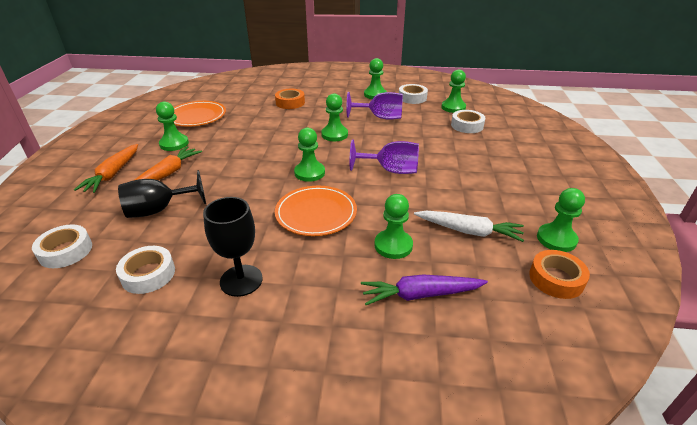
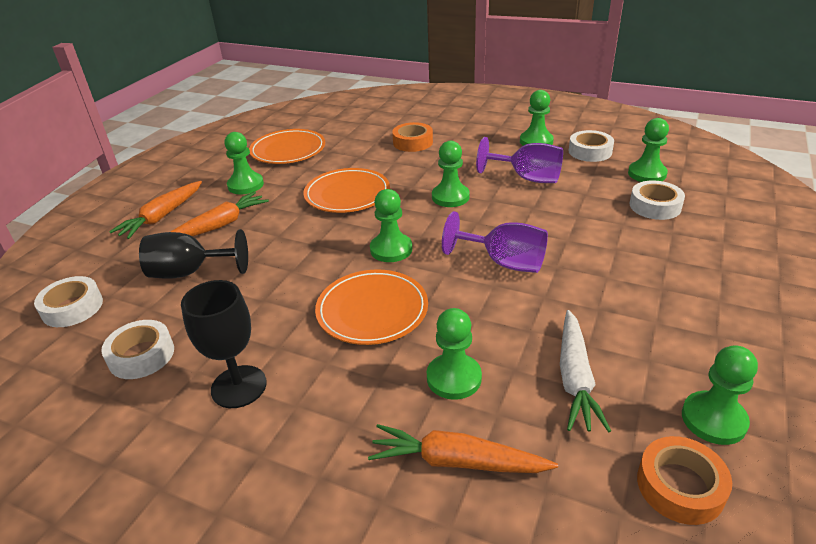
camera: 20 degrees right, 0 degrees up
purple carrot [361,275,488,305] -> orange carrot [368,424,558,473]
white carrot [414,211,524,242] -> white carrot turned 60 degrees clockwise [560,310,611,432]
none -> orange plate [303,168,390,213]

